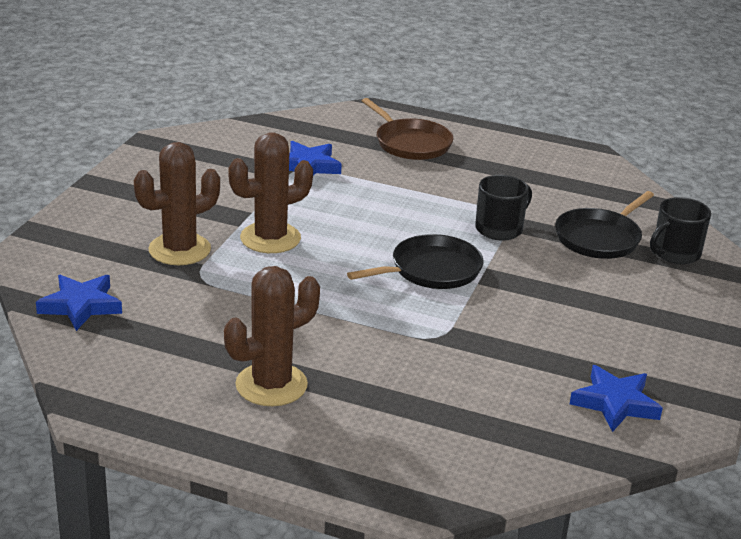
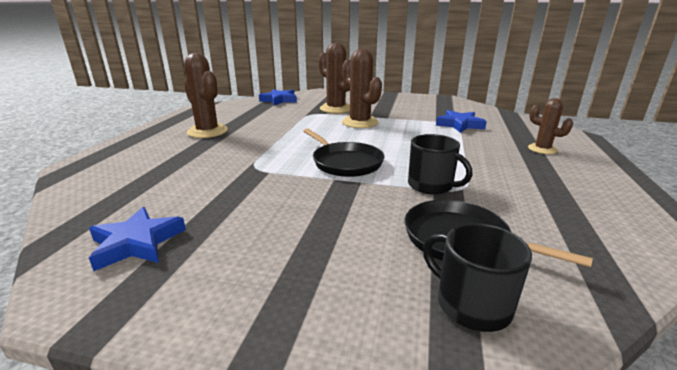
camera: 85 degrees right, 5 degrees down
brown pan [362,98,454,160] -> brown cactus [528,98,573,154]

